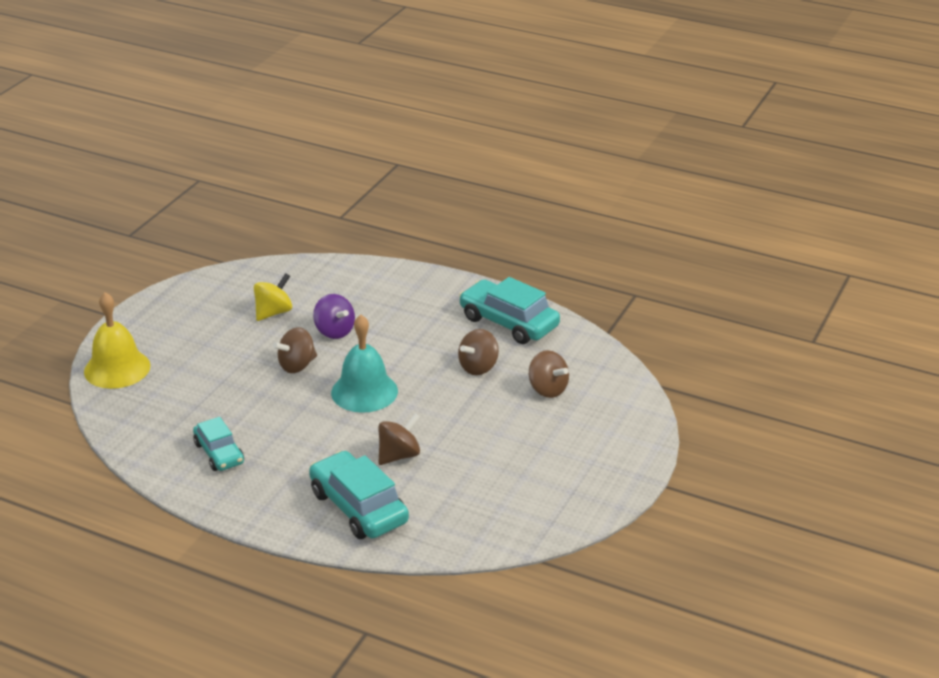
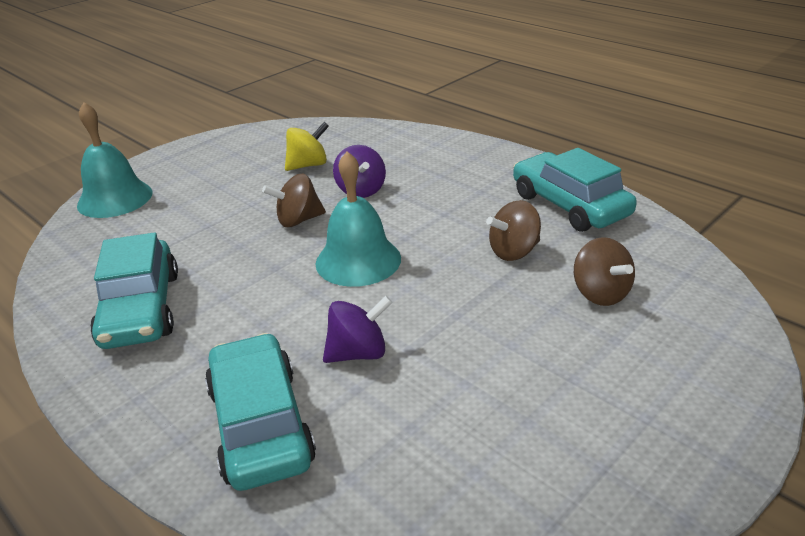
camera: 20 degrees right, 0 degrees up
yellow bell [84,292,150,389] -> turquoise bell [77,102,153,218]
turquoise car [193,417,244,471] -> turquoise car [90,232,178,349], size x1.62
brown spinning top [378,413,420,465] -> purple spinning top [323,296,393,363]

